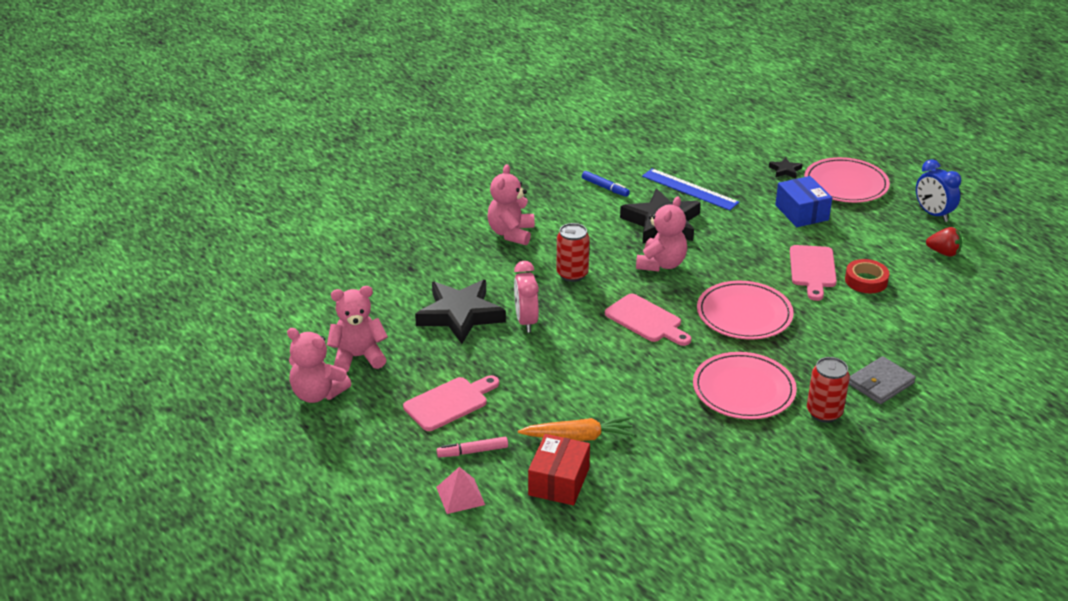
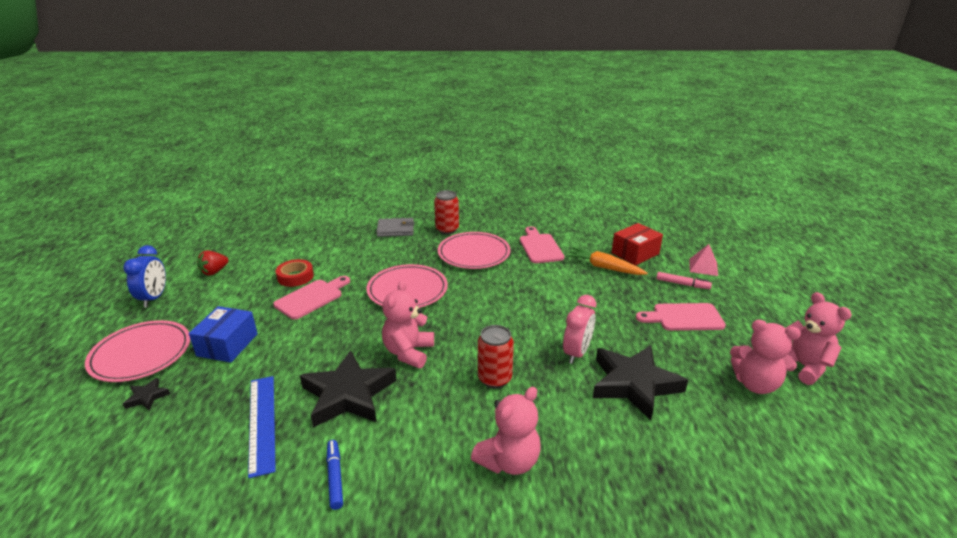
camera: 145 degrees left, 5 degrees down
pink cutting board [605,294,691,346] -> pink cutting board moved to [520,226,565,263]
pink teddy bear [636,196,687,272] -> pink teddy bear turned 45 degrees counterclockwise [382,280,434,368]
red strawberry [926,227,962,257] -> red strawberry turned 105 degrees counterclockwise [197,250,229,276]

